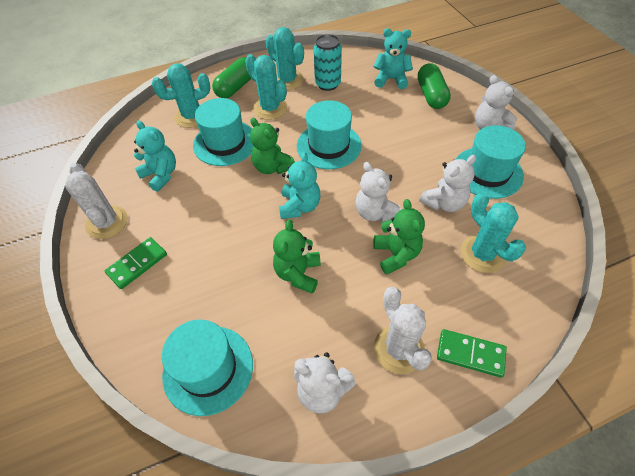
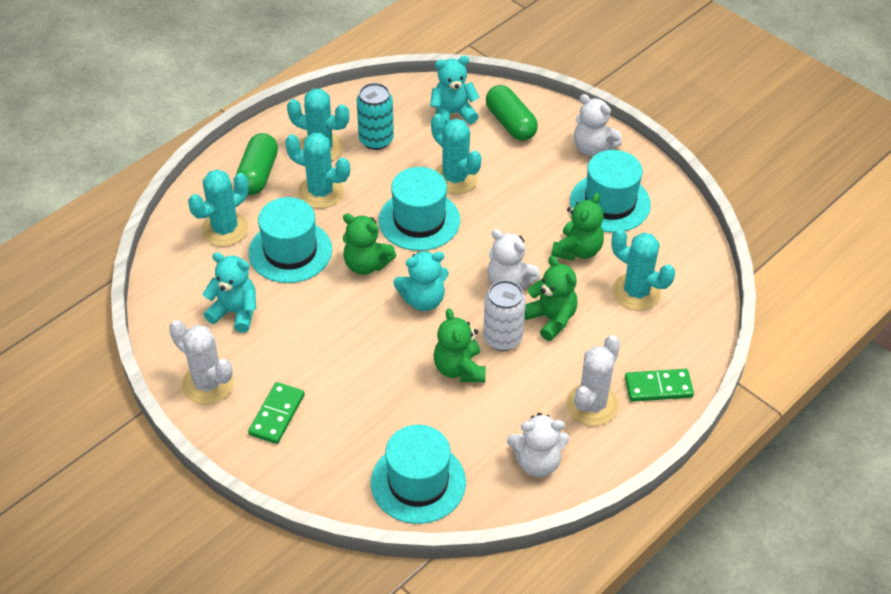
camera: 25 degrees left, 5 degrees down
turquoise teddy bear [279,152,320,219] -> turquoise teddy bear turned 90 degrees clockwise [393,251,449,311]
white cactus [374,287,432,374] -> white cactus turned 75 degrees clockwise [566,335,621,426]
white teddy bear [419,155,476,212] -> green teddy bear [551,193,604,261]
none -> turquoise cactus [431,114,482,194]
none -> white can [483,280,526,351]

